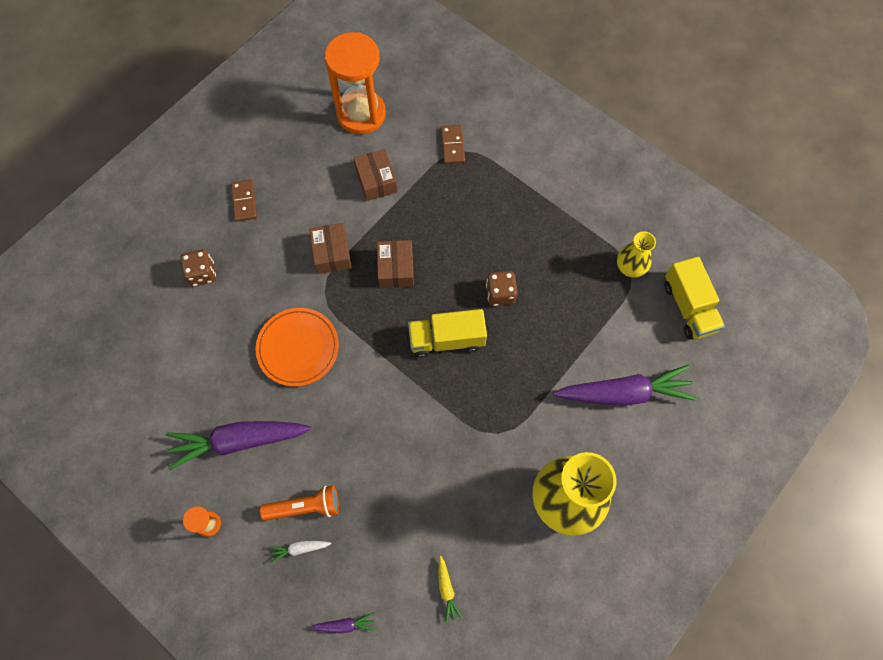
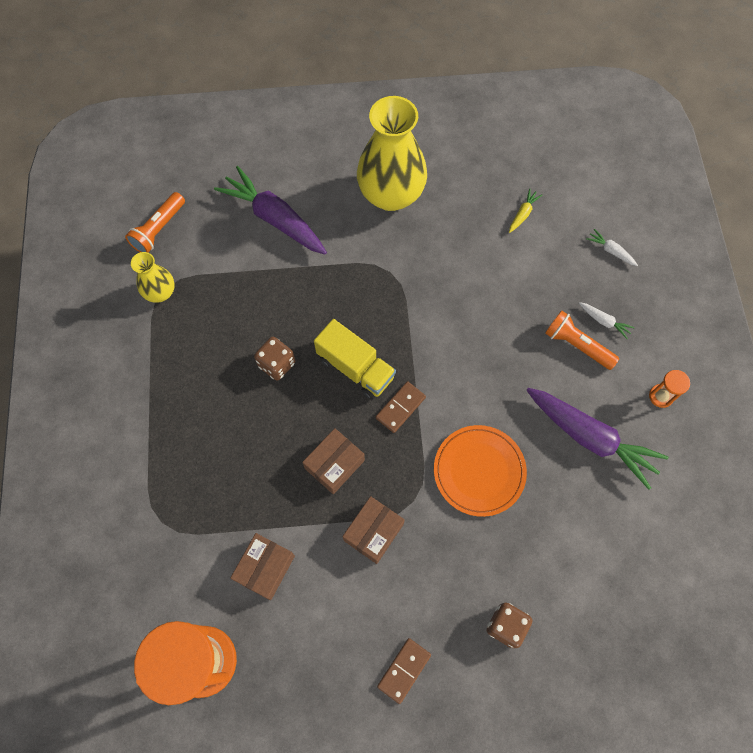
camera: 135 degrees left, 0 degrees up
purple carrot [310,613,375,633] -> white carrot [586,229,638,266]
brown domino [441,125,465,164] -> brown domino moved to [376,381,426,433]
yellow truck [664,257,725,339] -> orange flashlight [125,192,185,252]

